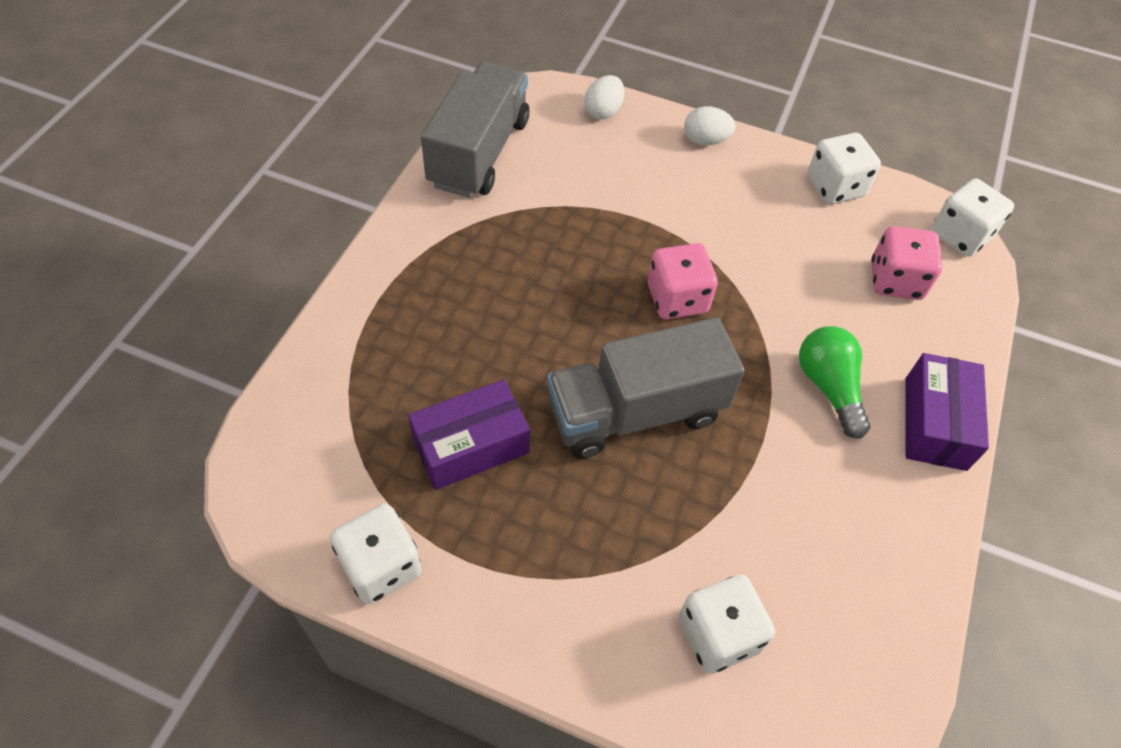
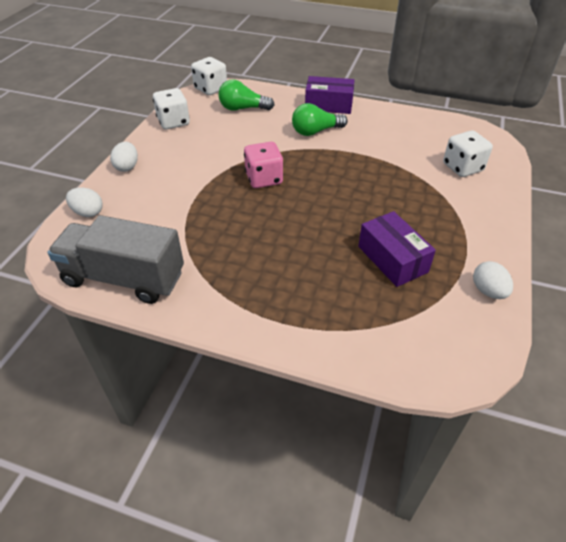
camera: 90 degrees left, 10 degrees down
white dice [330,504,422,604] -> white egg [473,261,513,299]
grey truck [547,317,745,459] -> none
pink dice [872,226,943,300] -> green light bulb [218,79,274,111]

